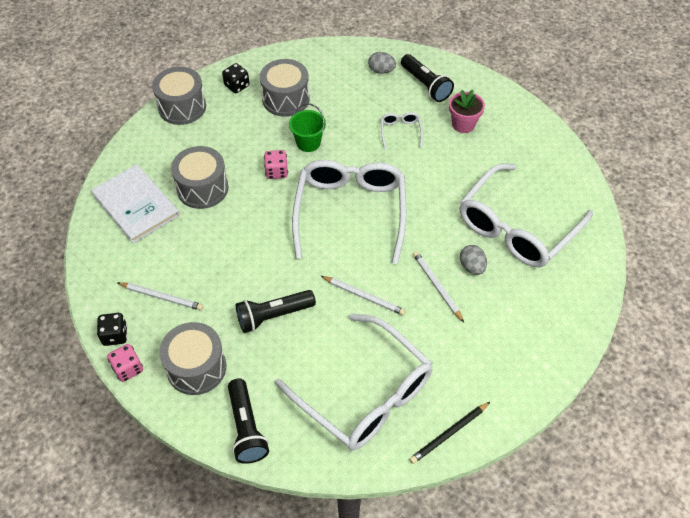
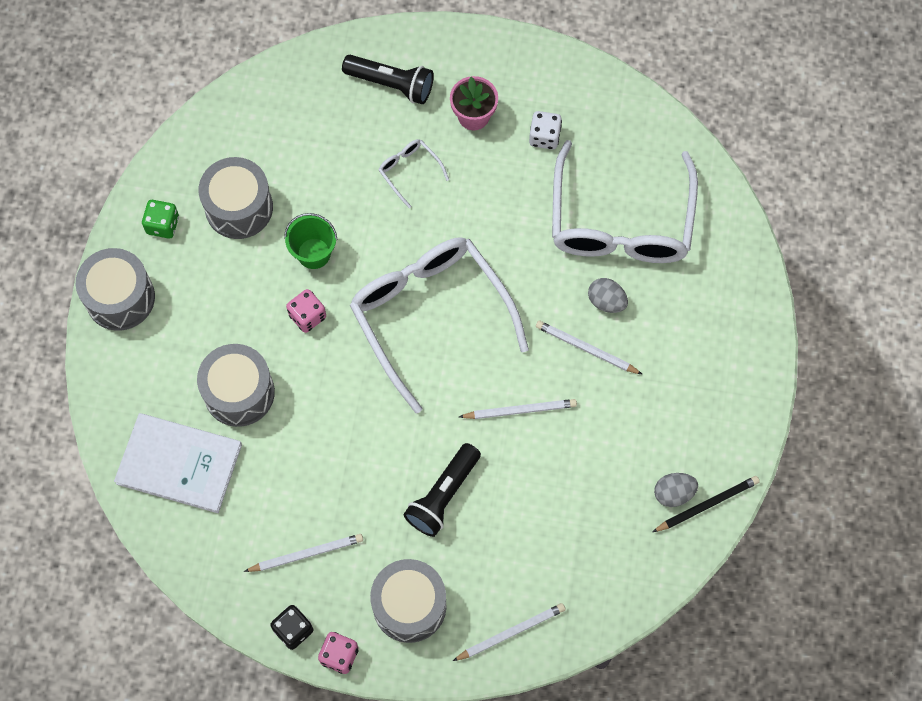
camera: 35 degrees left, 15 degrees up
black dice [222,63,250,94] -> green dice [142,200,179,239]
black flashlight [228,379,269,464] -> white pencil [453,603,566,661]
white glasses [275,313,433,450] -> none
grey egg [368,52,396,74] -> grey egg moved to [654,473,698,507]
black pencil [409,402,490,464] -> black pencil turned 135 degrees counterclockwise [653,476,760,532]
none -> white dice [529,111,562,149]

